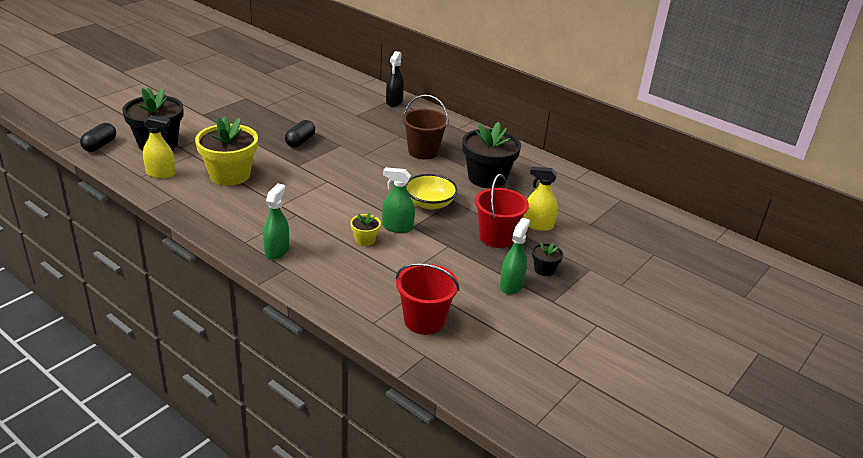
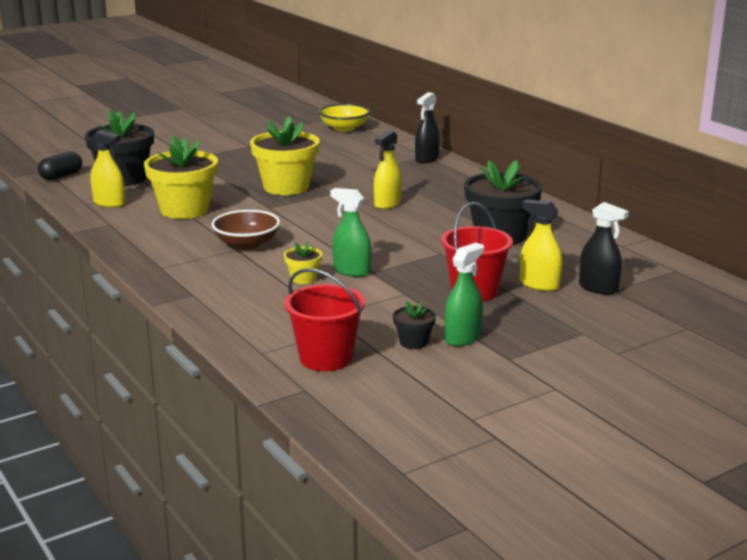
camera: 20 degrees right, 10 degrees down
green spray bottle [263,184,289,260] -> none
black capsule [285,120,315,148] -> yellow flower pot [250,116,320,195]
brown bucket [402,95,449,159] -> none
yellow bowl [406,174,458,210] -> yellow bowl moved to [318,104,370,132]
black flower pot [532,242,563,276] -> black flower pot moved to [393,301,436,349]
none -> brown bowl [212,210,280,250]
none -> yellow spray bottle [374,130,402,209]
none -> black spray bottle [579,202,629,295]

